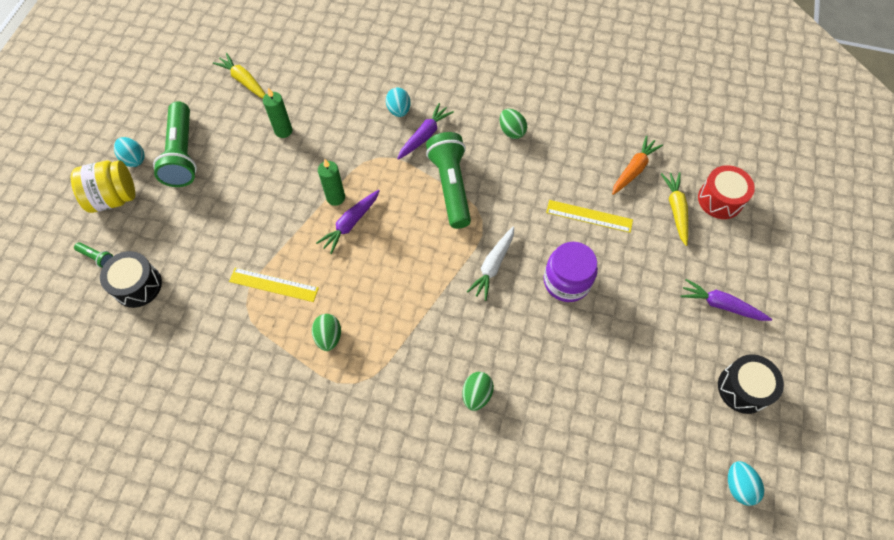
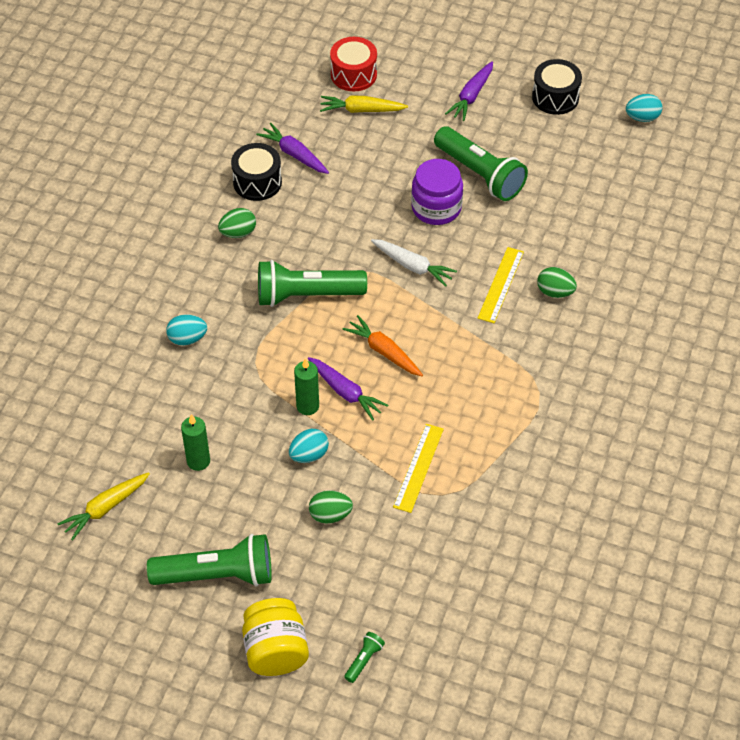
camera: 85 degrees left, 10 degrees down
black drum [100,251,162,308] -> black drum moved to [231,143,282,201]
turquoise egg [114,137,145,167] -> turquoise egg moved to [289,429,329,463]
green egg [312,314,341,351] -> green egg moved to [309,490,353,524]
purple carrot [397,103,454,160] -> purple carrot moved to [256,123,329,174]
yellow ruler [546,200,633,233] -> yellow ruler moved to [478,247,524,323]
orange carrot [612,136,663,195] -> orange carrot moved to [342,315,423,376]
none -> green flashlight [434,127,528,201]

